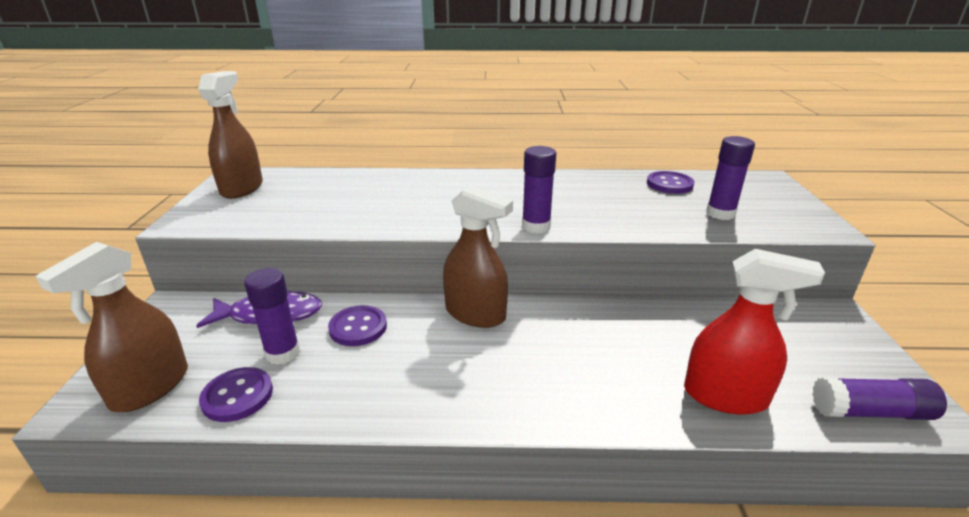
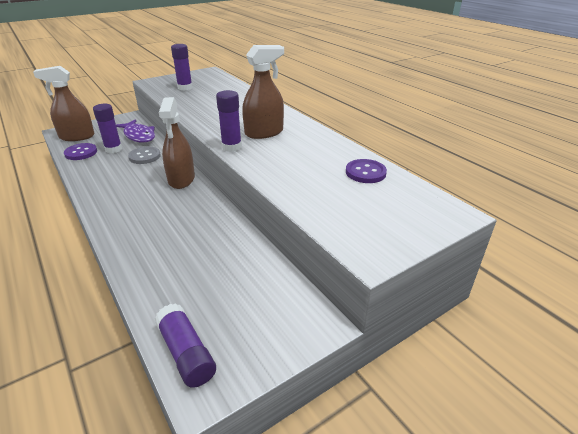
camera: 55 degrees right, 5 degrees up
brown spray bottle [198,71,263,199] -> brown spray bottle moved to [242,45,284,139]
purple button [328,305,387,346] -> grey button [128,147,161,164]
red spray bottle [684,249,825,415] -> none
purple glue stick [706,136,755,220] -> purple glue stick moved to [171,44,193,90]

